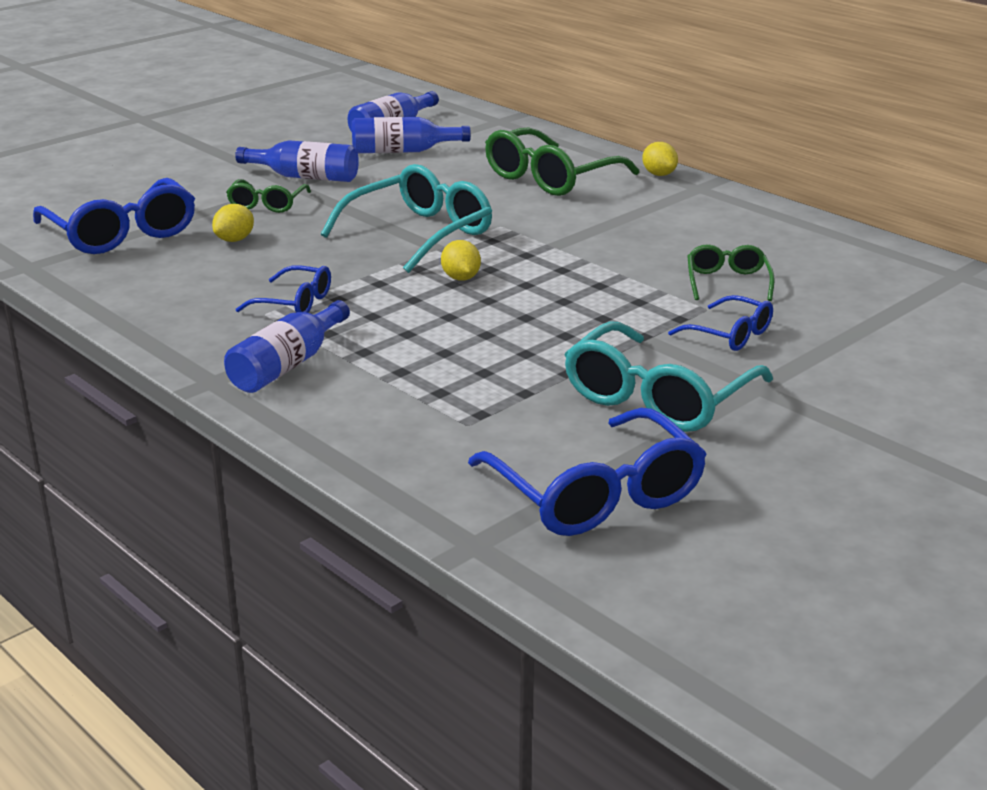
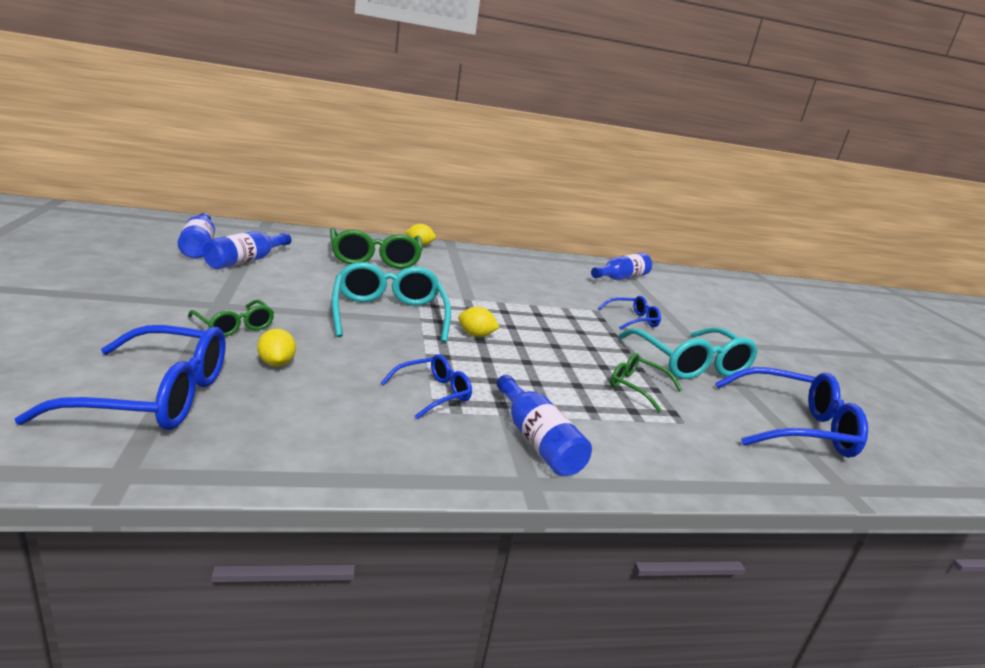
camera: 60 degrees left, 5 degrees down
blue bottle [235,140,359,182] -> blue bottle moved to [591,253,652,280]
green glasses [688,244,775,301] -> green glasses moved to [610,353,682,412]

